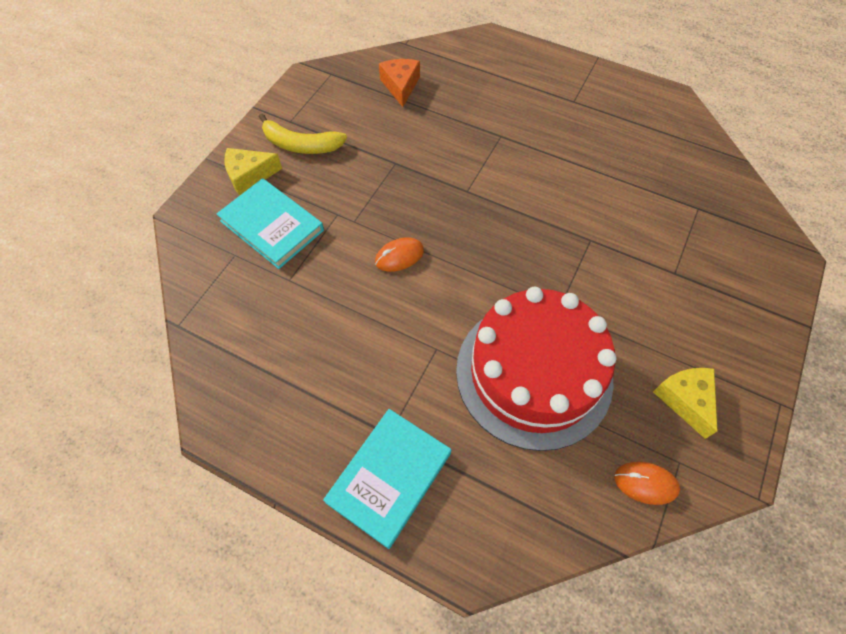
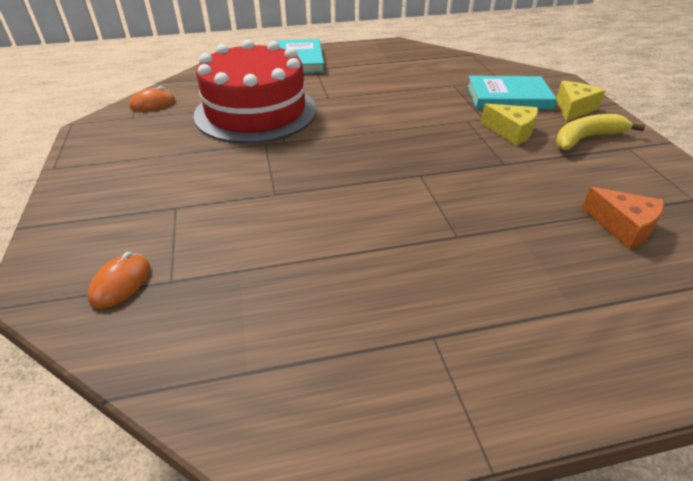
camera: 140 degrees right, 20 degrees down
orange mouse [375,237,424,272] -> orange mouse moved to [87,252,150,308]
yellow cheese [653,368,717,439] -> yellow cheese moved to [480,103,538,146]

